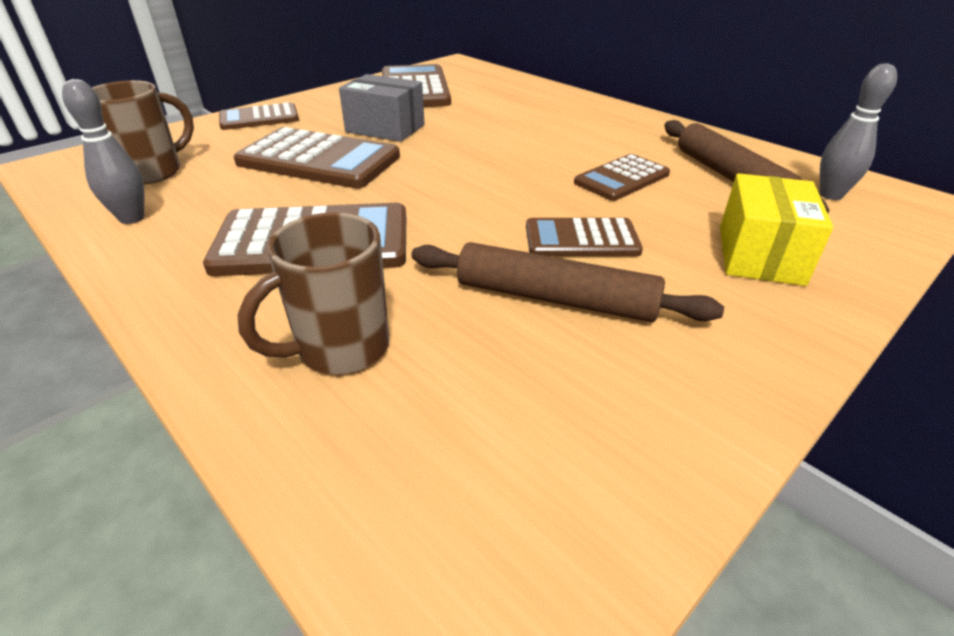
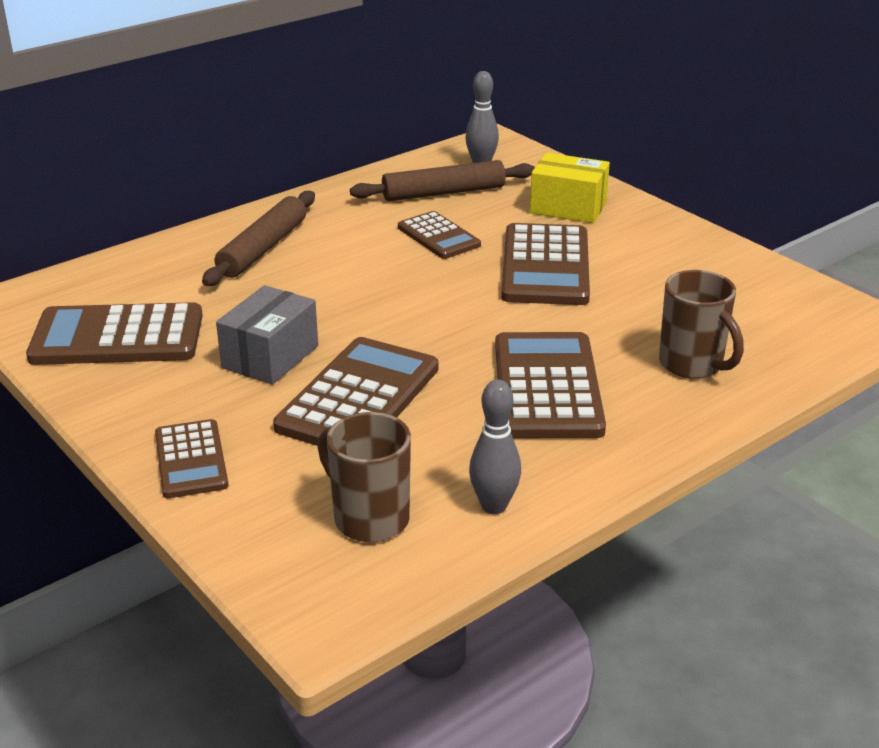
camera: 85 degrees left, 5 degrees down
brown rolling pin [412,242,724,322] -> brown rolling pin moved to [202,191,315,286]
brown calculator [526,218,643,257] -> brown calculator [501,223,590,305], size x1.69

